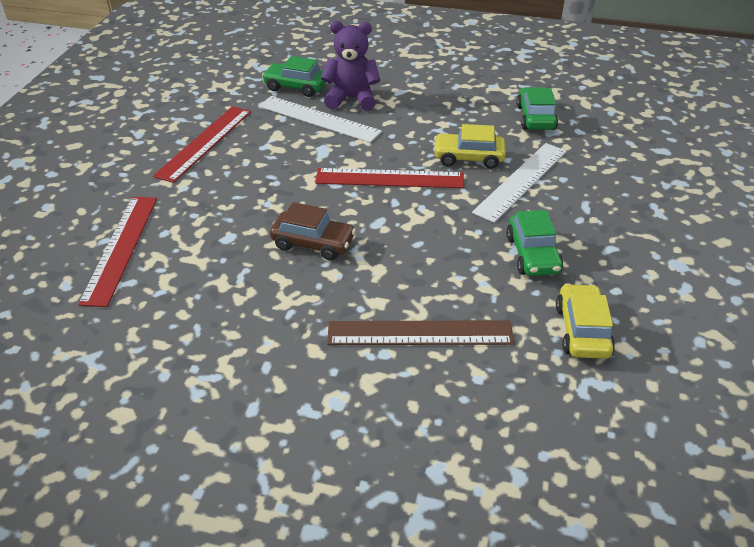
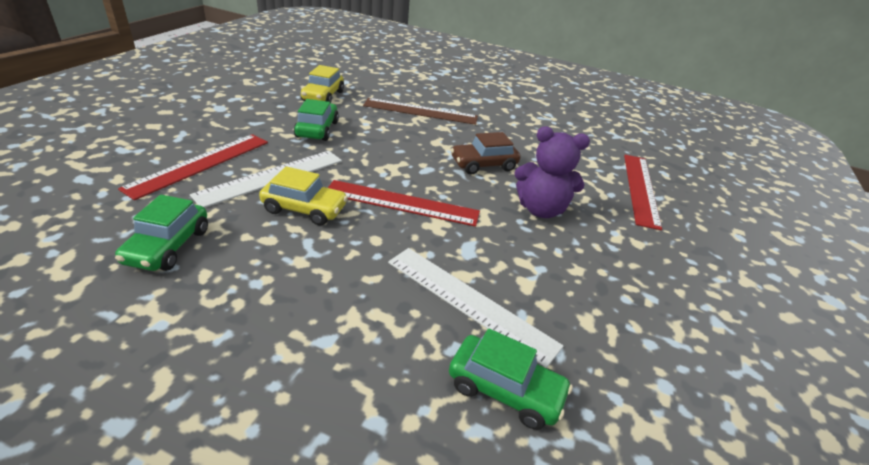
camera: 175 degrees left, 5 degrees down
red ruler [153,106,251,183] -> red ruler moved to [118,134,268,200]
brown car [270,202,356,260] -> brown car turned 45 degrees counterclockwise [451,132,521,174]
purple teddy bear [321,21,380,111] -> purple teddy bear moved to [514,127,590,218]

